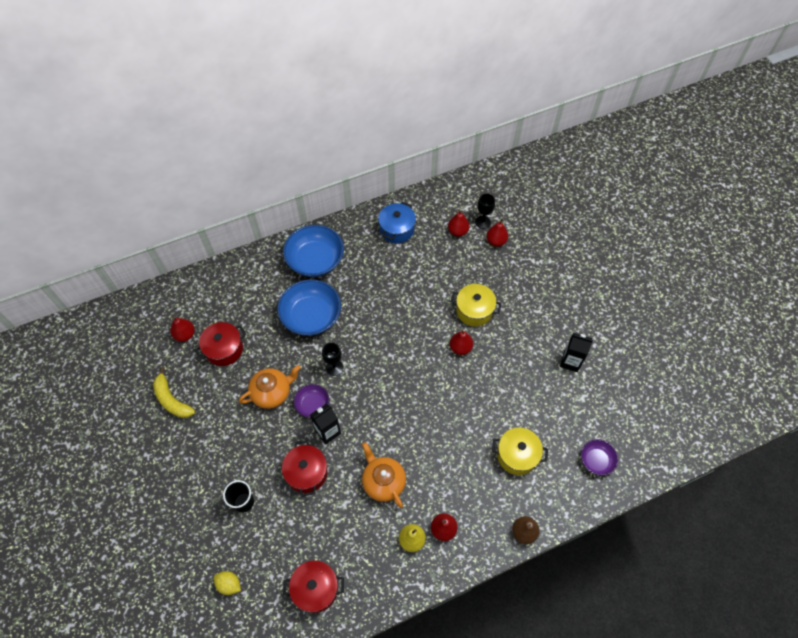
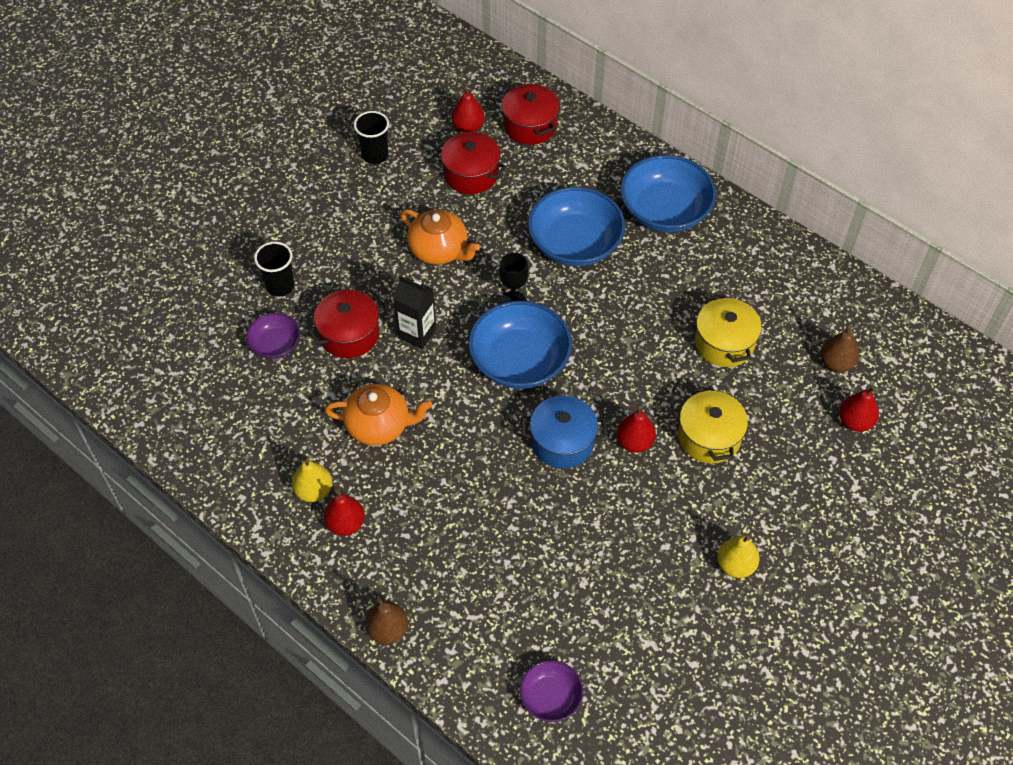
camera: 65 degrees right, 5 degrees down
yellow banana [153,367,195,418] -> black cup [354,111,389,164]
yellow lemon [214,571,241,595] -> none
red pot [283,560,344,613] -> red pot moved to [502,83,560,145]
purple bowl [294,384,329,418] -> purple bowl moved to [246,313,300,359]
orange teapot [362,442,406,508] -> orange teapot turned 60 degrees clockwise [325,384,432,446]
blue pot [378,201,416,243] -> blue pot moved to [521,396,607,469]
red pear [448,209,469,237] -> brown pear [821,323,859,372]
black goblet [475,193,495,229] -> none
yellow pot [492,428,548,475] -> yellow pot moved to [695,294,762,367]
black carton [560,333,593,372] -> none
none -> blue bowl [468,301,572,389]
none -> yellow pear [717,536,760,578]

